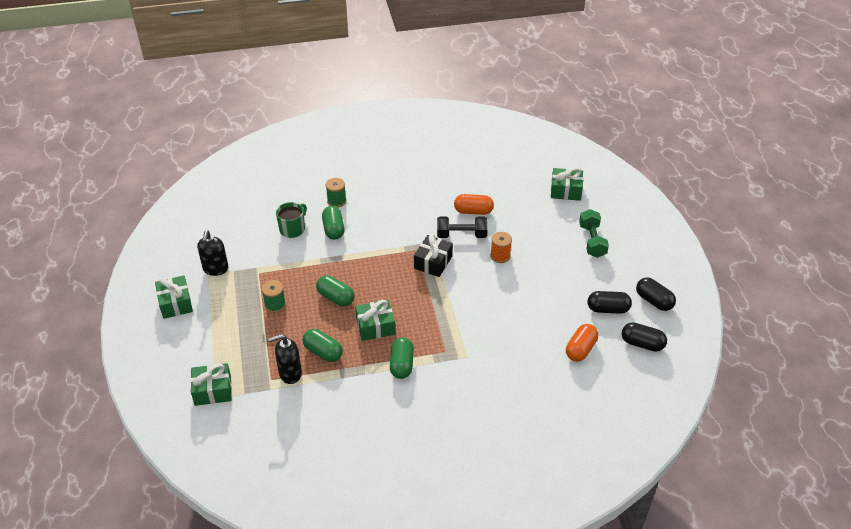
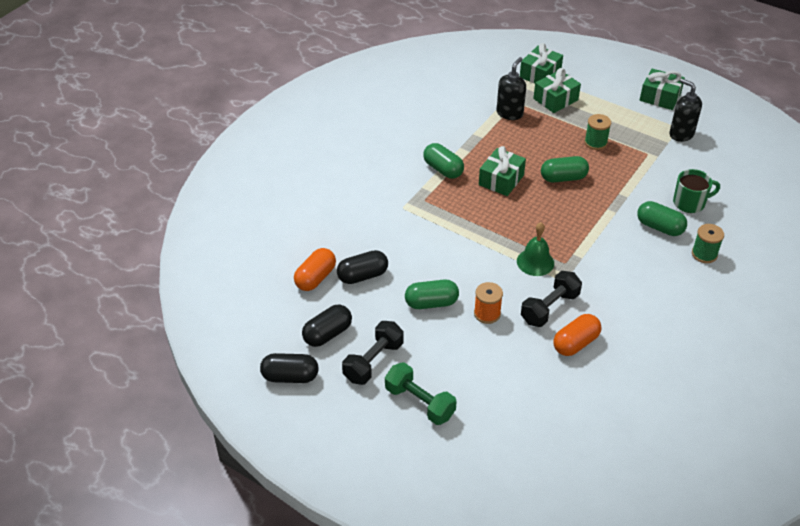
camera: 135 degrees right, 0 degrees up
green mug [276,202,307,238] -> green mug turned 90 degrees counterclockwise [673,169,720,213]
green capsule [303,329,343,362] -> green capsule moved to [405,280,459,309]
black gift [414,234,453,277] -> green bell [517,222,554,276]
green gift [551,167,583,201] -> green gift moved to [533,68,581,113]
orange capsule [566,324,598,362] -> orange capsule turned 45 degrees clockwise [294,248,336,291]
black capsule [622,322,667,352] -> black capsule moved to [337,250,388,284]
none -> black dumbbell [342,321,404,385]

